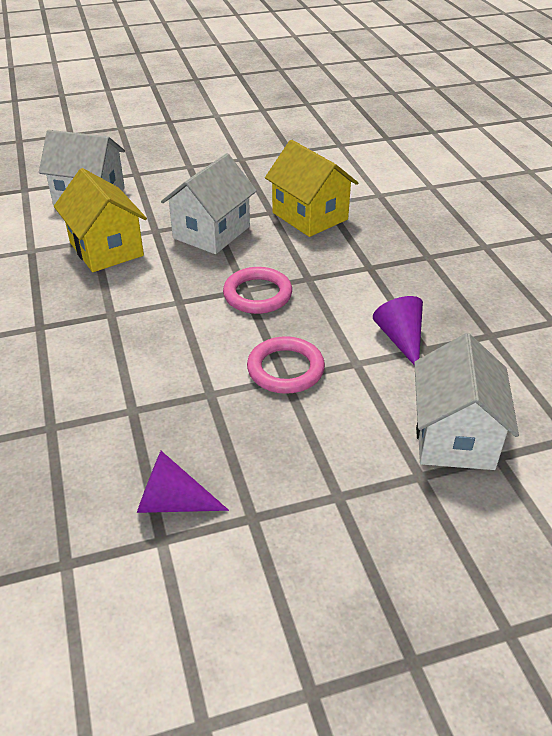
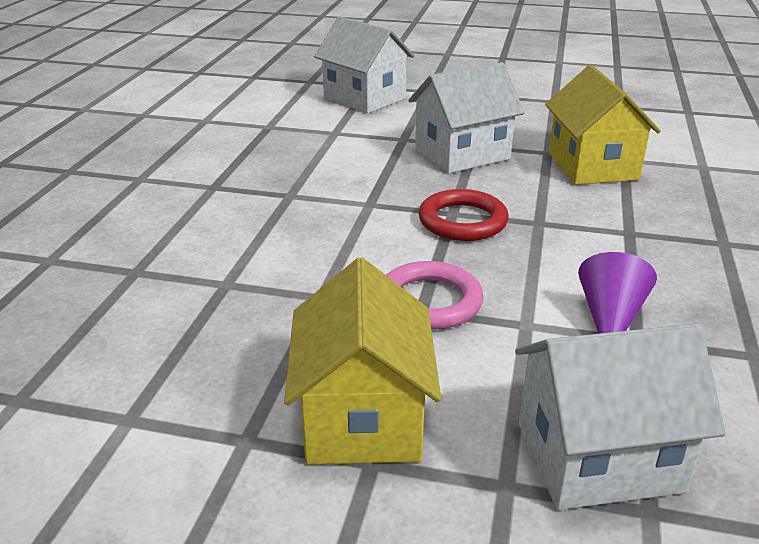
camera: 30 degrees right, 10 degrees down
yellow house [54,168,147,272] -> yellow house moved to [284,258,441,465]
purple cone [137,451,229,513] -> none
pink ring [223,267,292,314] -> red ring [419,189,509,241]
white house [414,333,519,470] -> white house turned 45 degrees clockwise [515,324,726,510]

